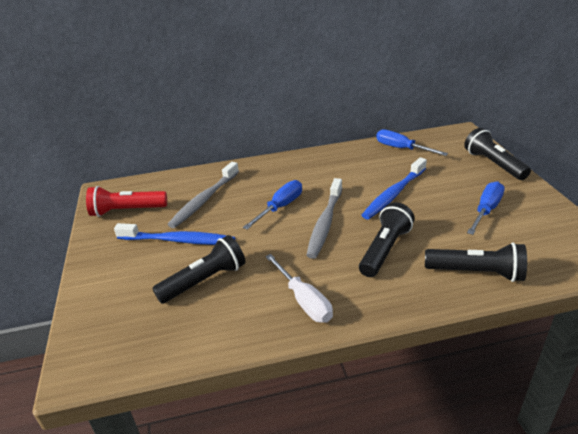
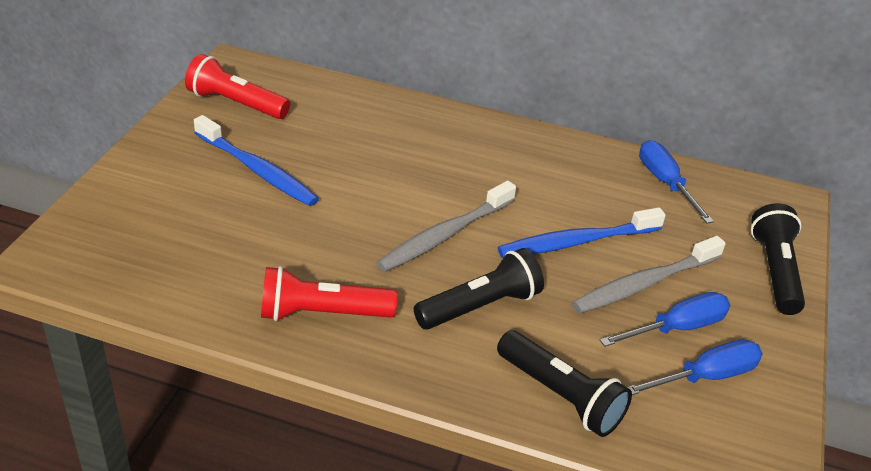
camera: 25 degrees right, 5 degrees up
black flashlight [152,235,245,304] -> none
grey toothbrush [167,162,239,228] -> grey toothbrush moved to [572,236,726,313]
blue screwdriver [243,180,302,230] -> blue screwdriver moved to [627,339,763,395]
white screwdriver [265,254,333,323] -> red flashlight [261,266,397,321]

